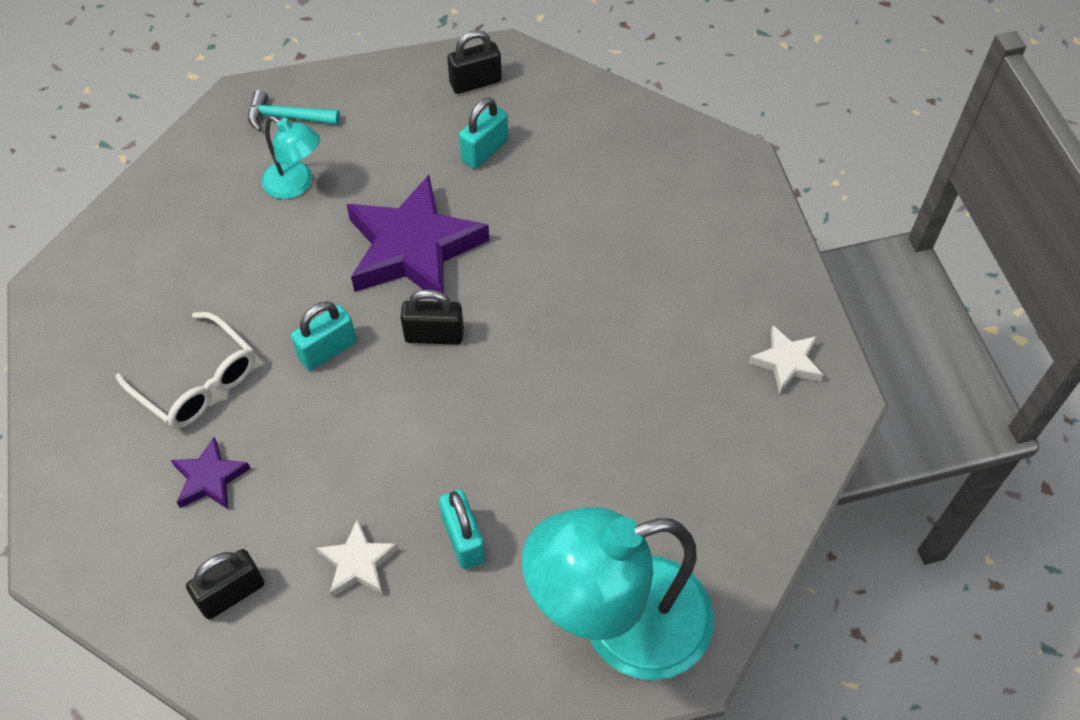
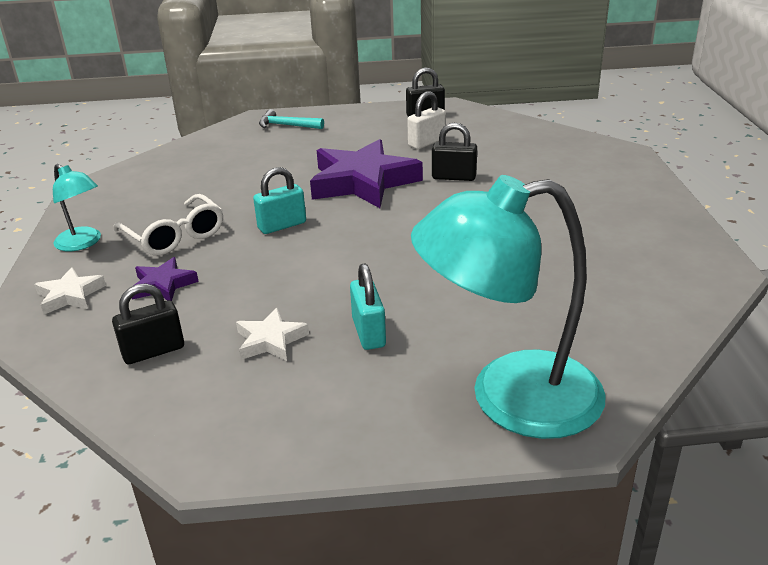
camera: 10 degrees right, 25 degrees down
turquoise lamp [262,116,320,199] -> turquoise lamp moved to [53,164,101,251]
black padlock [401,289,464,345] -> black padlock moved to [432,122,477,181]
turquoise padlock [459,98,508,169] -> white padlock [407,91,445,149]
white star [749,326,823,394] -> white star moved to [34,267,106,315]

